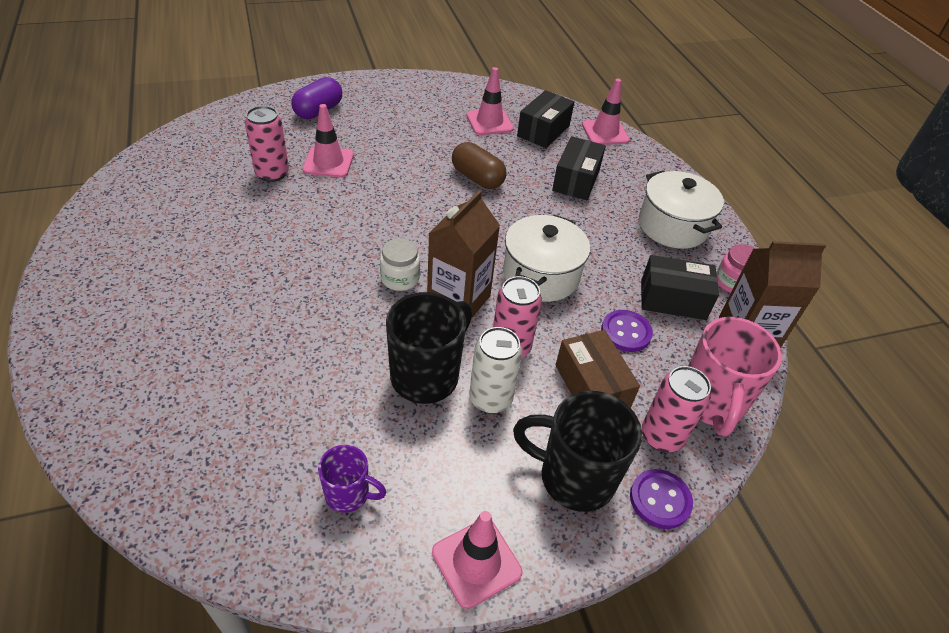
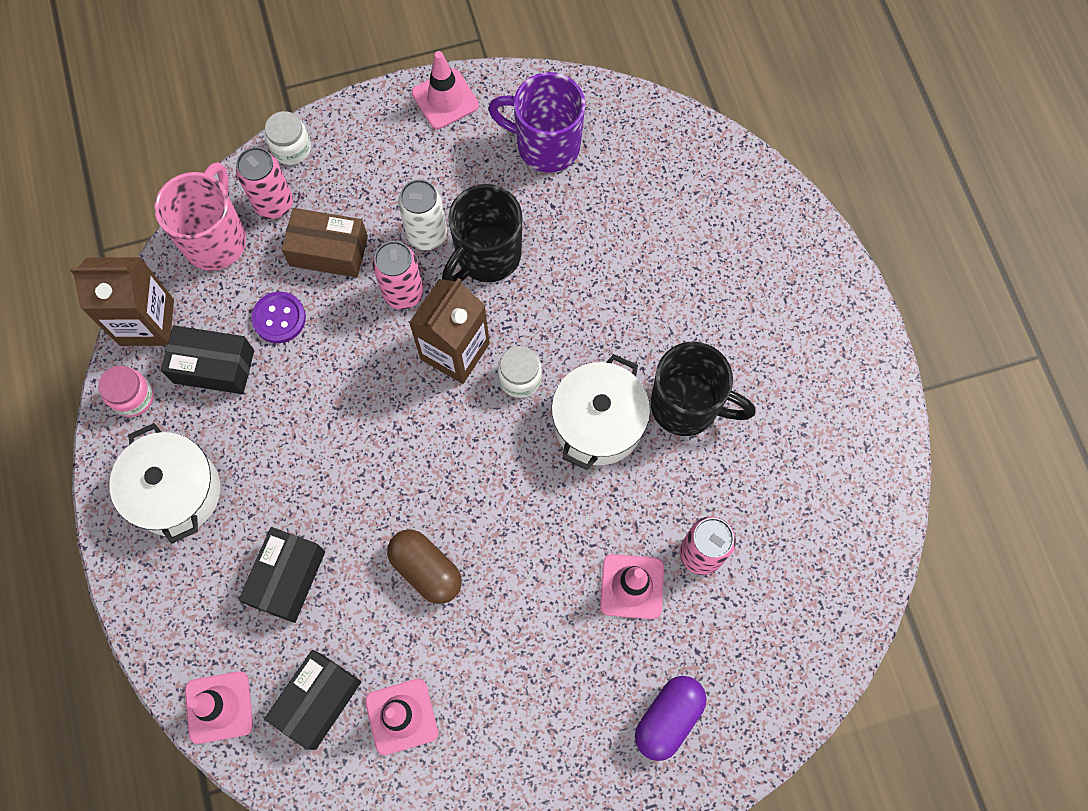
camera: 175 degrees left, 25 degrees up
purple mug [318,445,387,513] -> purple mug [488,72,585,173], size x1.81
white pot [503,215,590,302] -> white pot moved to [551,354,650,470]
black mug [513,391,642,512] -> black mug moved to [651,342,756,436]
brown box [556,330,640,408] -> brown box turned 60 degrees counterclockwise [281,208,368,278]
purple button [630,469,693,529] -> white jar [265,111,311,165]

